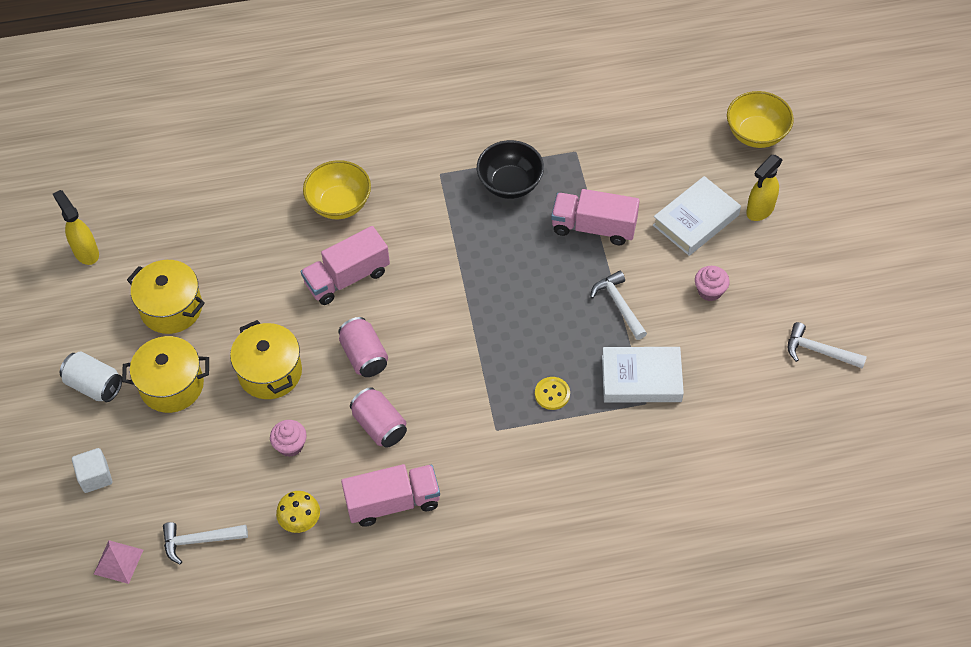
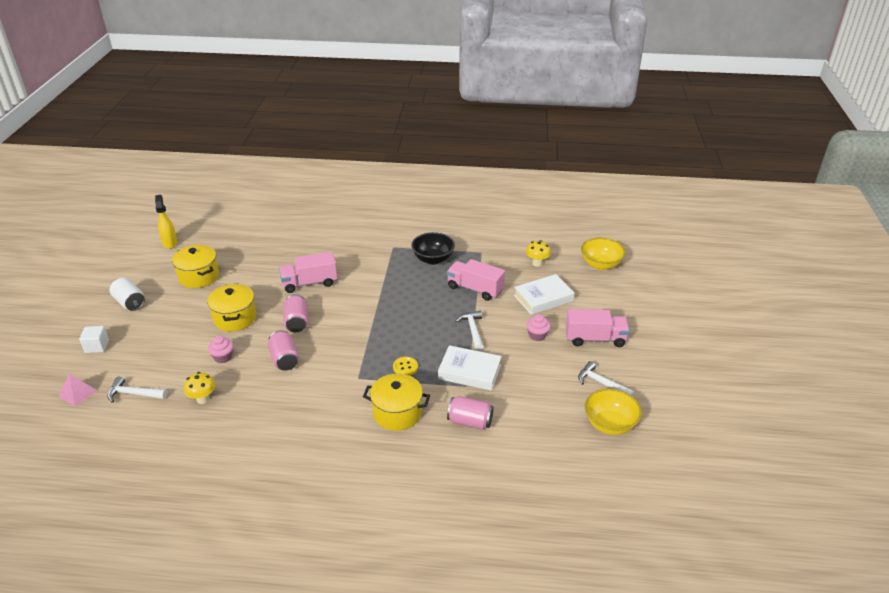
camera: 15 degrees right, 20 degrees down
yellow pot [122,336,209,413] -> yellow pot moved to [363,374,430,431]
yellow bowl [303,160,371,219] -> yellow bowl moved to [585,389,642,435]
pink truck [341,464,440,527] -> pink truck moved to [566,309,630,347]
yellow spray bottle [746,155,783,221] -> none
none -> pink can [447,396,494,430]
none -> yellow mushroom [526,240,551,267]

